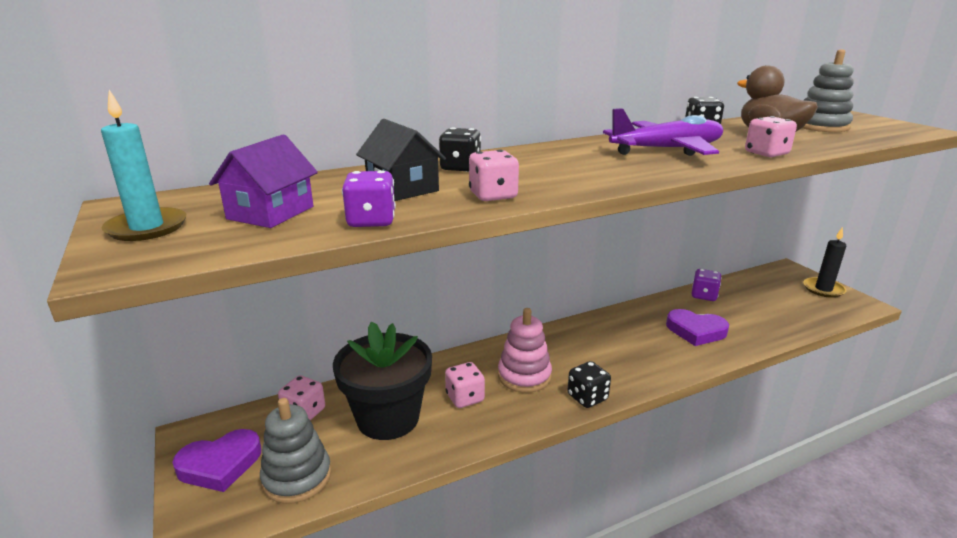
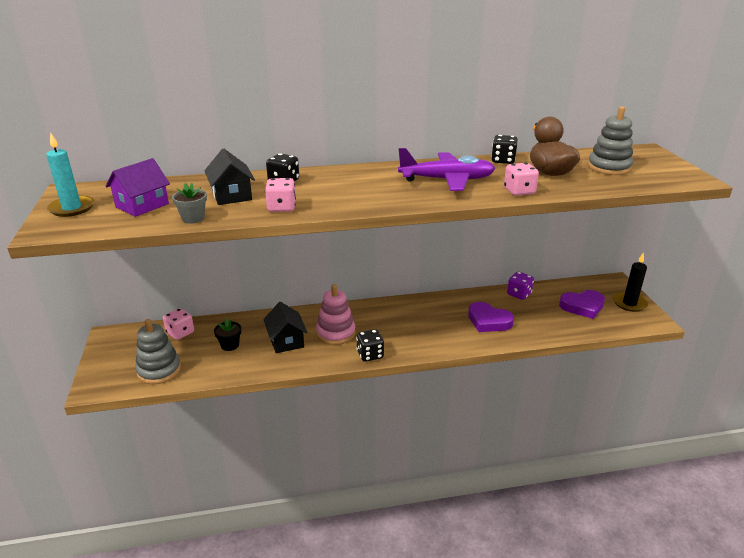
camera: 15 degrees right, 5 degrees up
purple heart [172,429,262,492] -> purple heart moved to [559,290,605,319]
black flower pot [333,322,432,440] -> black flower pot [214,319,241,351], size x0.42
purple dice [342,170,396,227] -> grey flower pot [172,183,207,224]
pink dice [445,362,485,408] -> black house [263,302,308,353]

